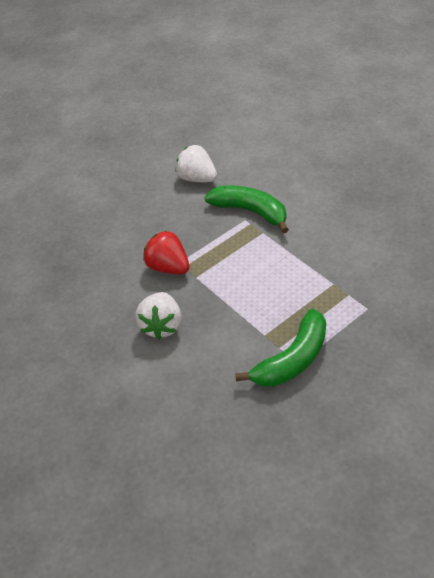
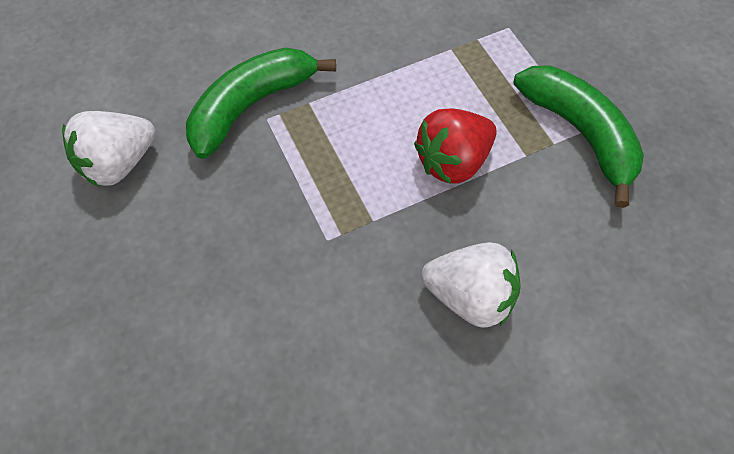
camera: 80 degrees left, 15 degrees up
red strawberry [143,231,189,274] -> red strawberry moved to [414,108,497,184]

